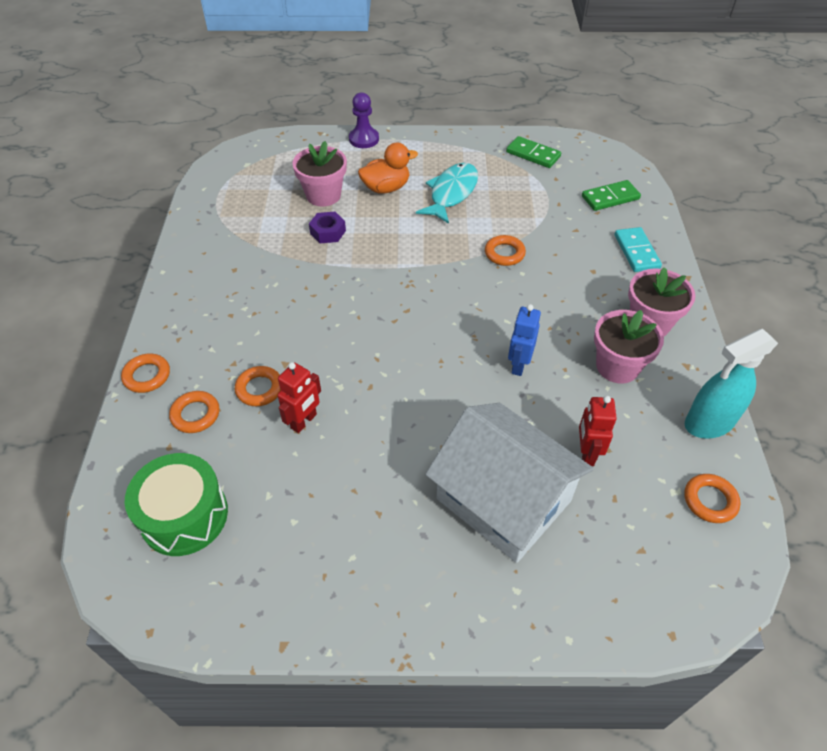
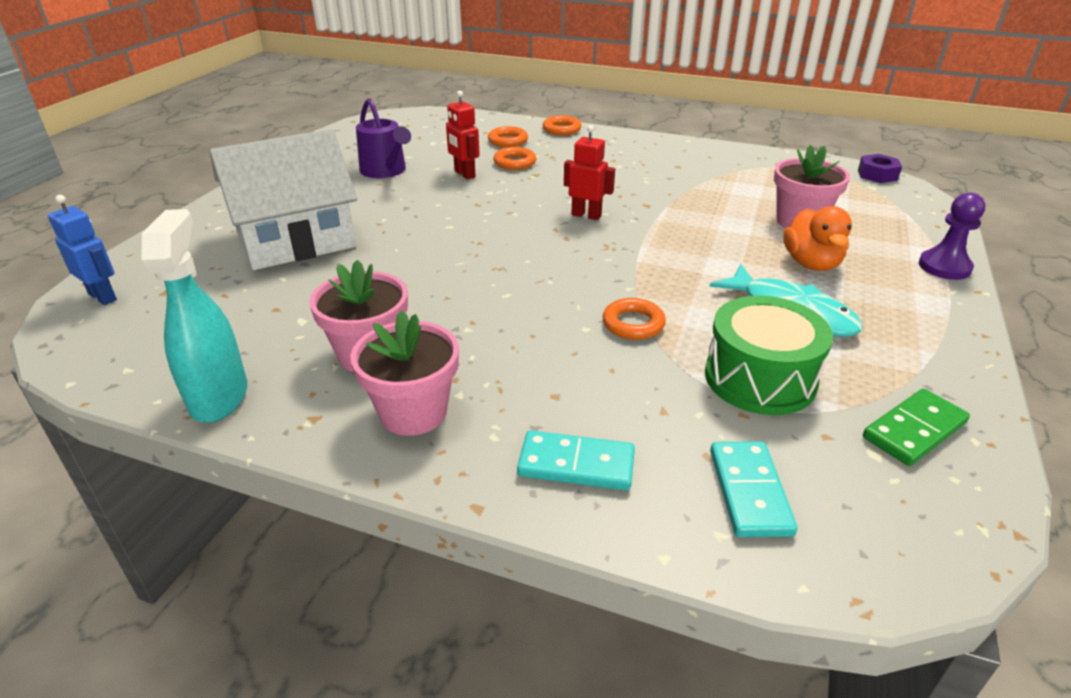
camera: 110 degrees right, 15 degrees down
green drum [125,453,228,556] -> green drum moved to [705,296,833,415]
purple nut [309,212,346,243] -> purple nut moved to [858,154,902,183]
blue robot [508,304,541,376] -> blue robot moved to [48,195,117,305]
red robot [579,396,617,466] -> red robot moved to [564,125,615,220]
green domino [582,180,641,211] -> turquoise domino [710,441,798,537]
orange ring [684,474,741,523] -> none
none -> purple watering can [356,98,411,178]

